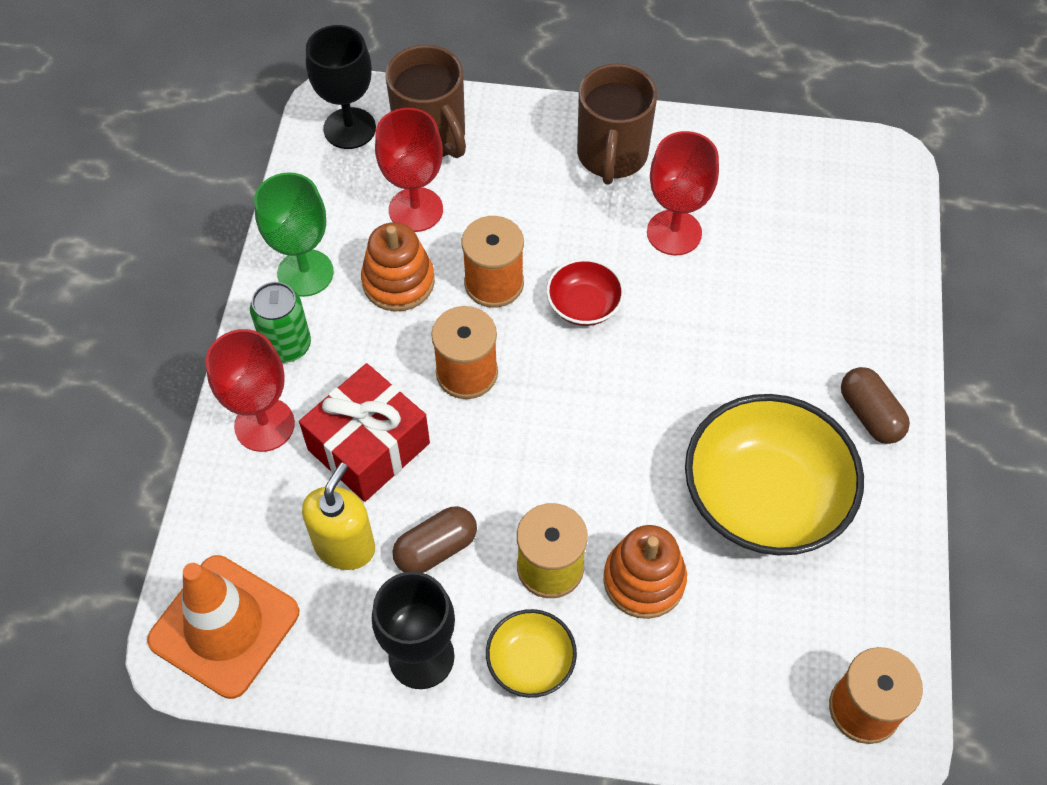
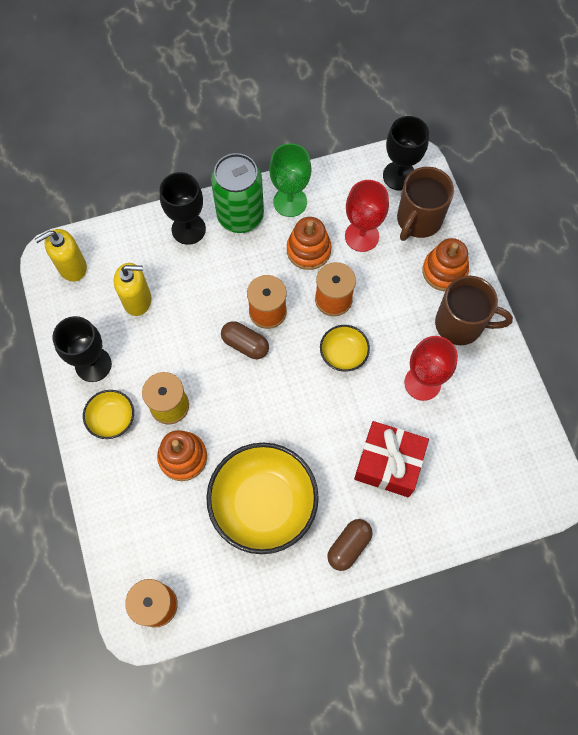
camera: 65 degrees right, 10 degrees up
orange traffic cone [147,555,299,699] -> yellow soap dispenser [35,229,87,282]
red goblet [206,329,295,452] -> black goblet [160,172,206,245]
green can [250,282,311,363] -> green can [211,153,264,233], size x1.62
red gift [299,363,430,502] -> red gift moved to [354,421,429,497]
brown capsule [393,506,477,573] -> brown capsule moved to [221,321,269,359]
red bowl [546,258,624,326] -> yellow bowl [320,325,370,372]
brown mug [577,64,657,185] -> brown mug turned 150 degrees counterclockwise [435,275,513,345]
none -> orange stacking toy [422,238,469,291]

